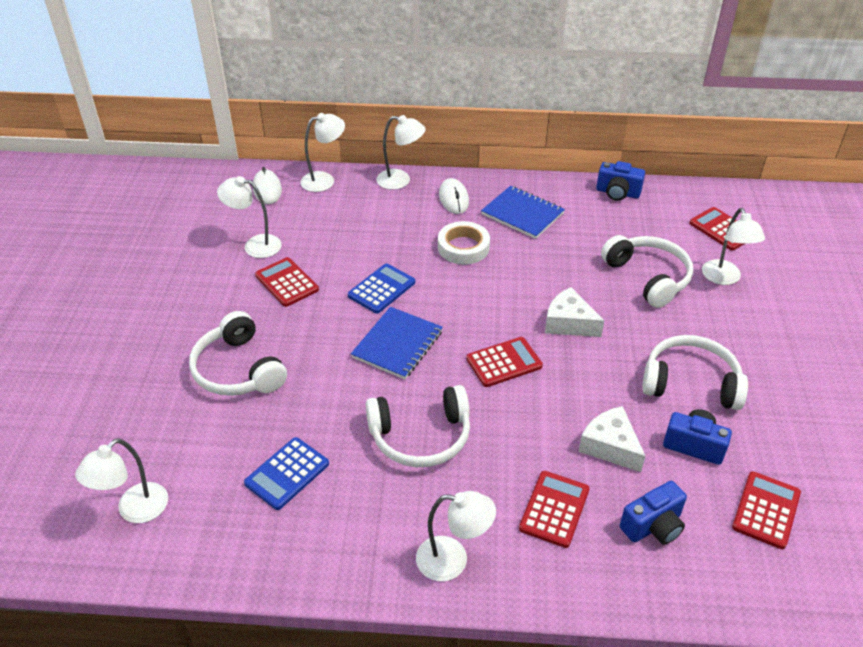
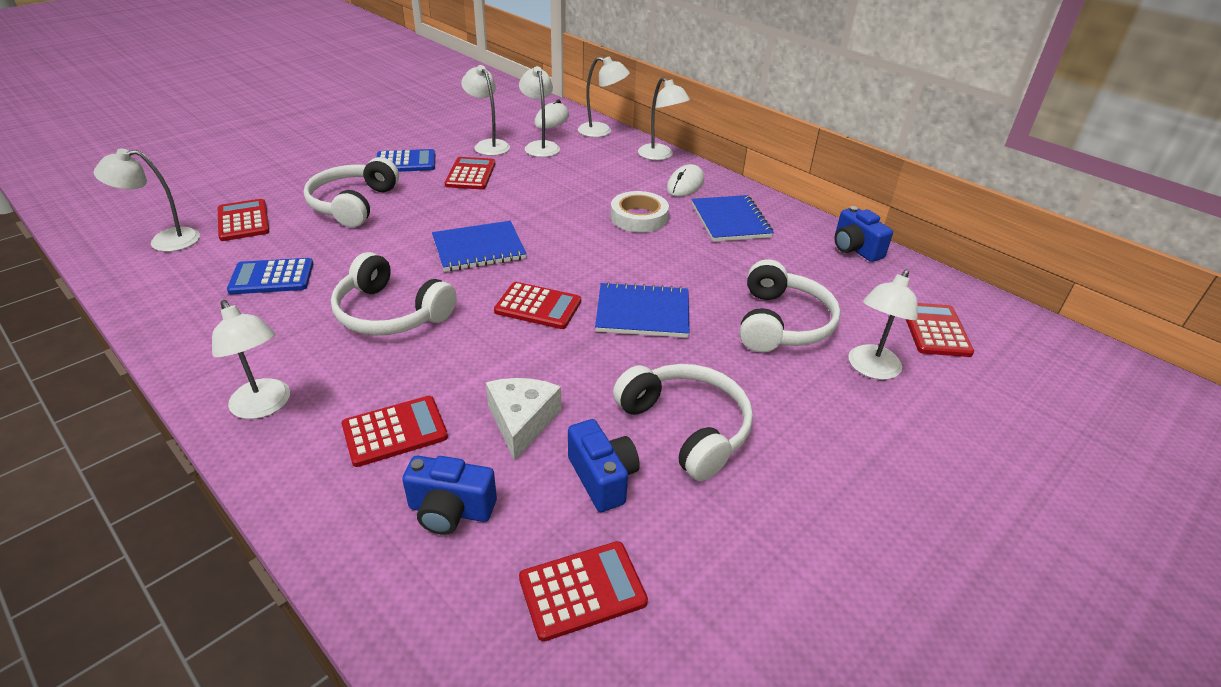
camera: 40 degrees right, 5 degrees down
blue calculator [348,263,415,313] -> blue calculator moved to [377,149,435,172]
white cheese [545,287,604,337] -> blue notebook [595,282,690,338]
none -> red calculator [218,199,270,241]
none -> white lamp [519,66,560,157]

